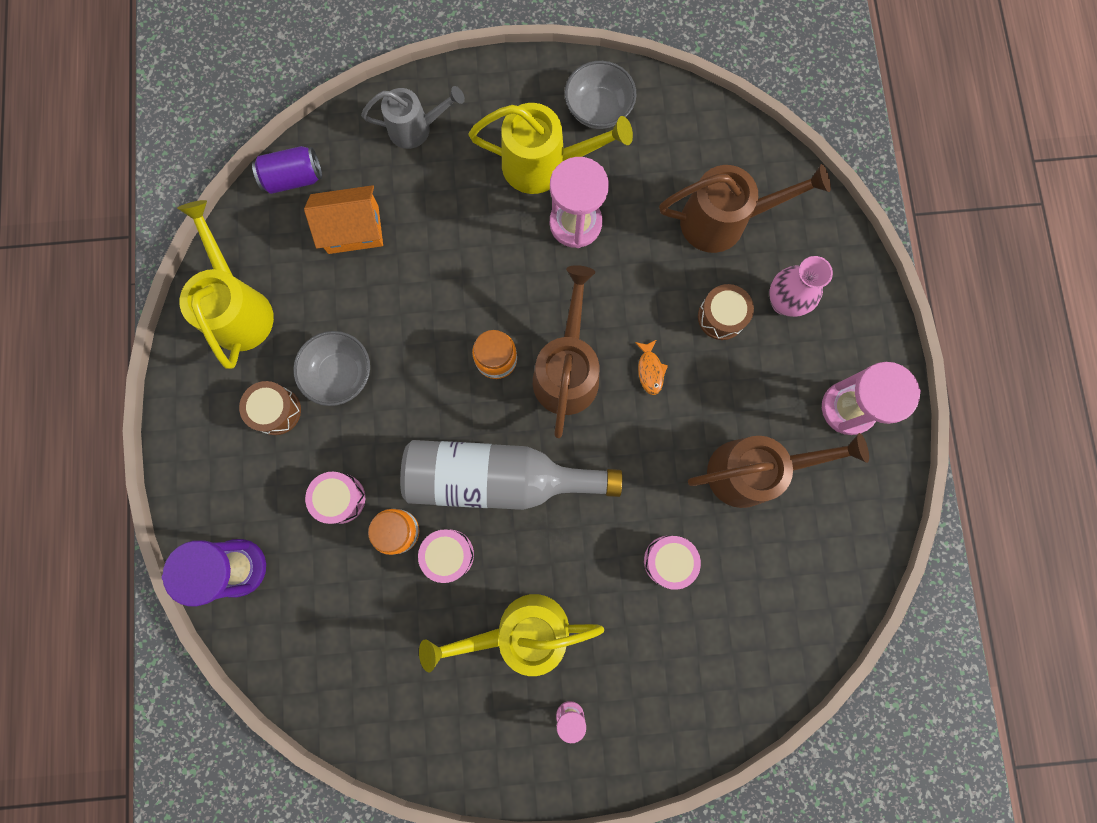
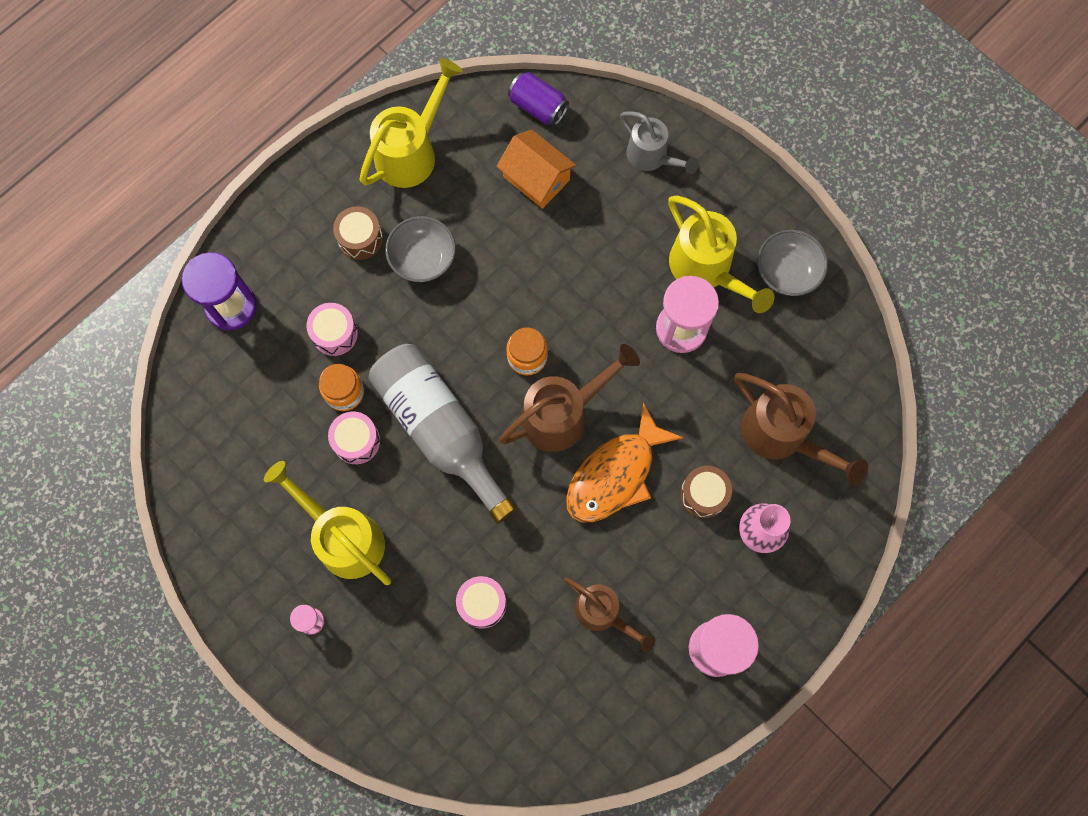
camera: 50 degrees right, 5 degrees down
orange fish [635,339,668,395] -> orange fish [566,403,683,523], size x2.47
brown watering can [688,433,869,508] -> brown watering can [564,577,655,652], size x0.67

